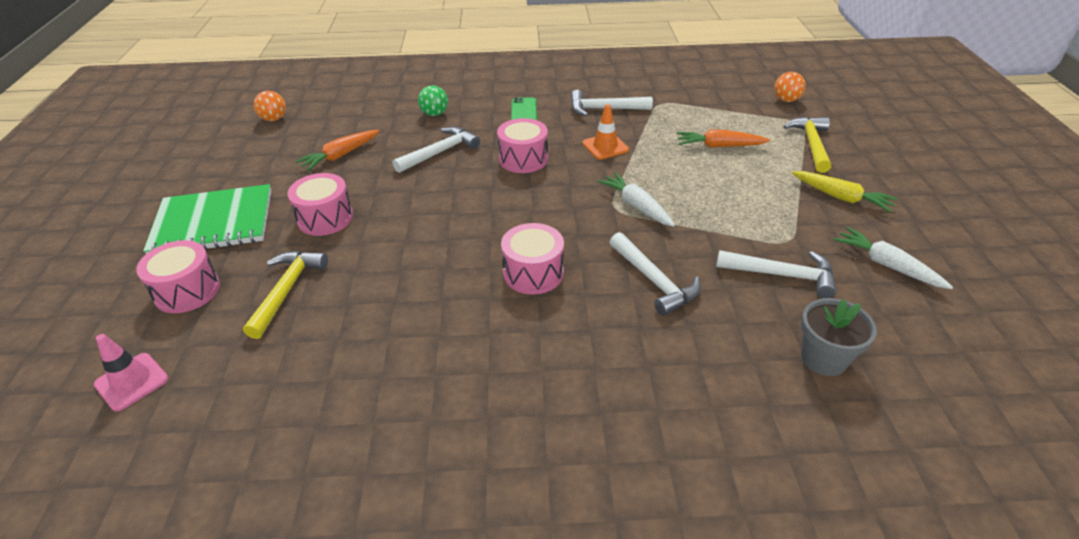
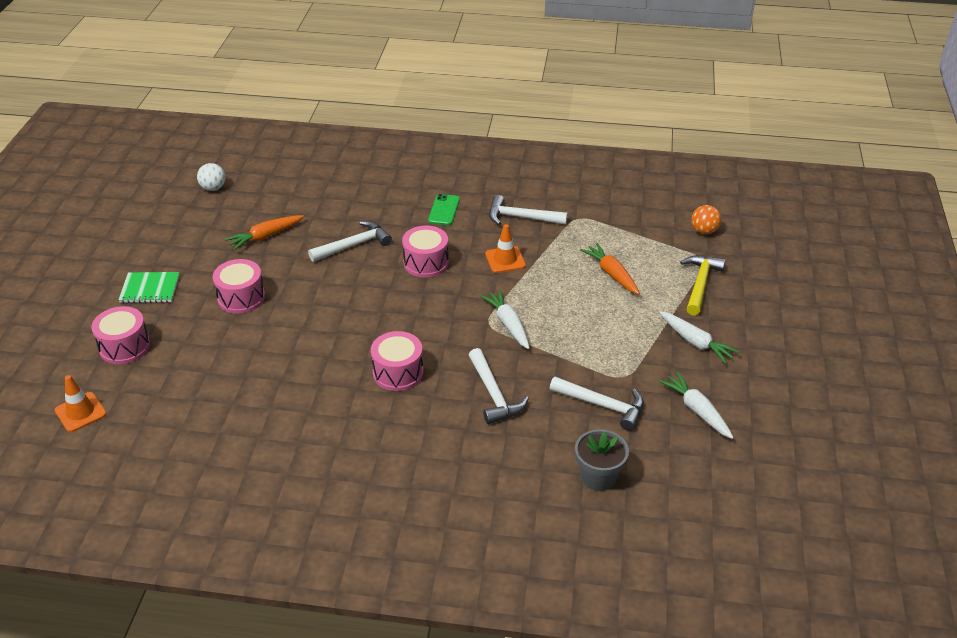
camera: 10 degrees right, 0 degrees up
pink traffic cone [94,334,168,411] -> orange traffic cone [55,375,107,432]
green notebook [143,184,271,254] -> green notebook [118,272,180,303], size x0.57
yellow hammer [243,251,328,339] -> none
orange ball [254,91,286,121] -> white ball [197,163,226,191]
green ball [418,85,448,116] -> none
orange carrot [677,130,770,148] -> orange carrot turned 45 degrees clockwise [581,243,640,295]
yellow carrot [792,171,897,212] -> white carrot [659,311,740,364]

